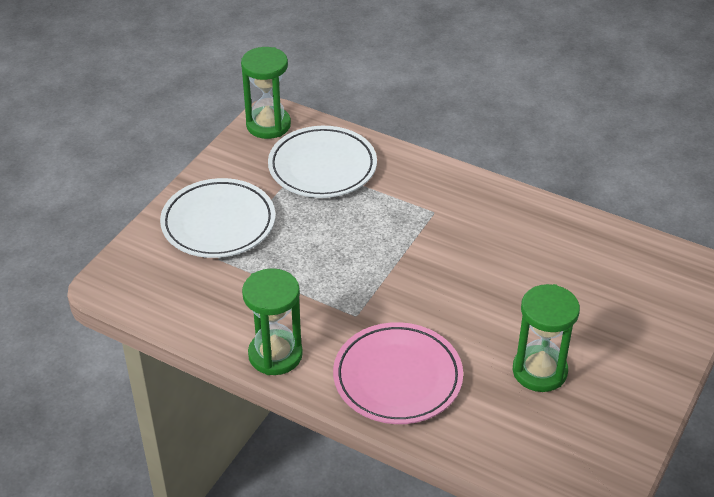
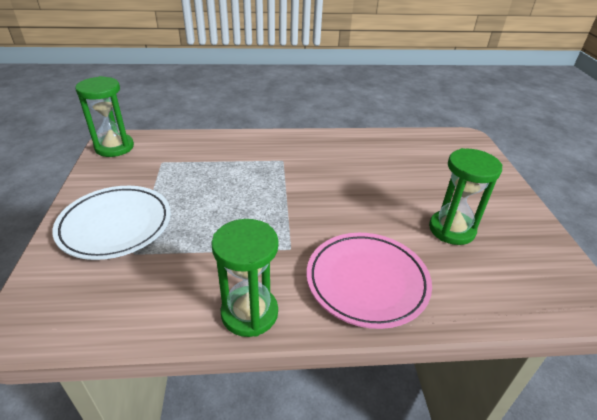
camera: 35 degrees left, 5 degrees down
white plate [268,126,377,198] -> none

